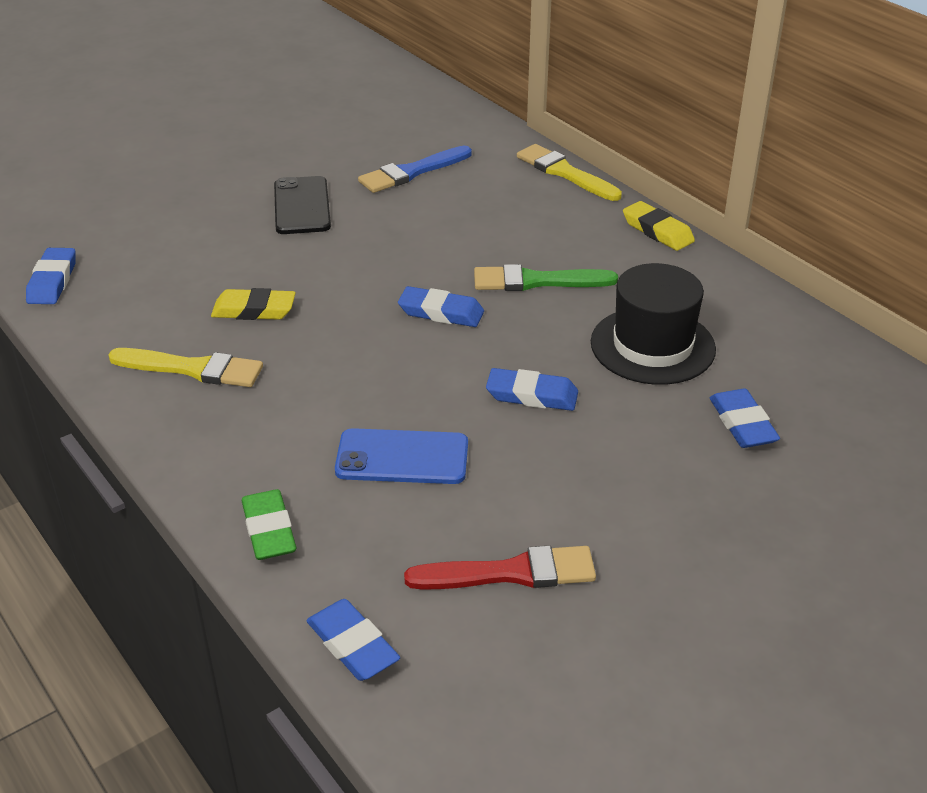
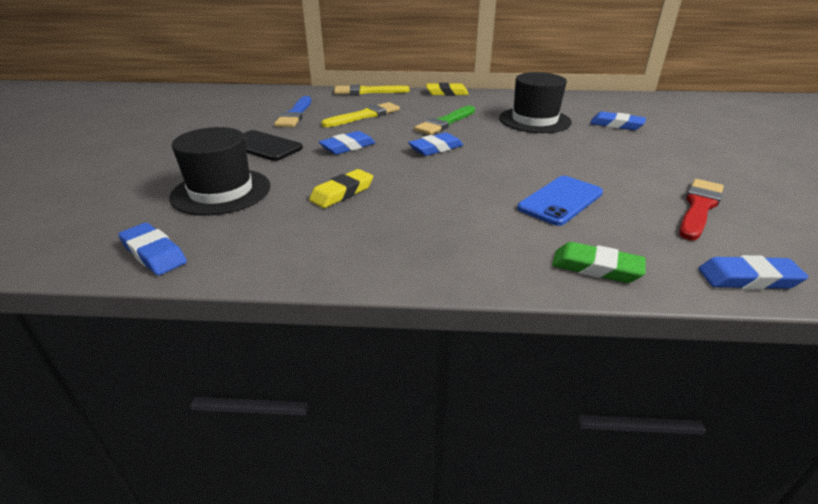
camera: 50 degrees left, 5 degrees down
yellow brush [108,348,263,387] -> yellow brush moved to [321,102,400,127]
blue eraser [486,368,578,411] -> blue eraser moved to [319,131,375,155]
none -> black hat [169,127,270,216]

